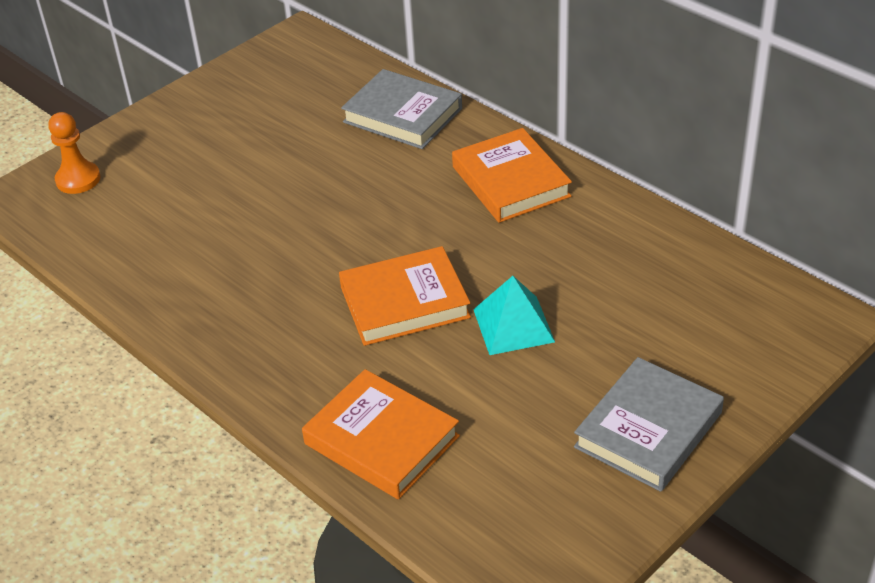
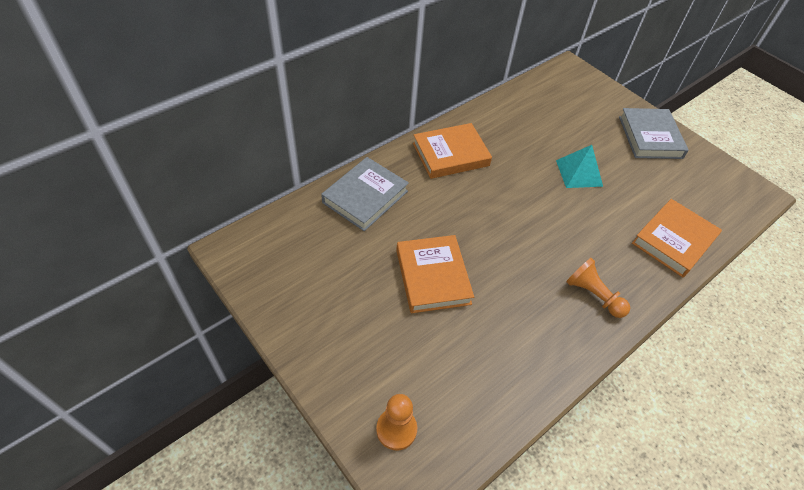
camera: 90 degrees left, 10 degrees up
orange book [339,246,471,346] -> orange book moved to [396,235,474,313]
grey book [574,357,724,492] -> grey book turned 45 degrees clockwise [619,108,689,159]
none -> orange pawn [566,258,630,318]

